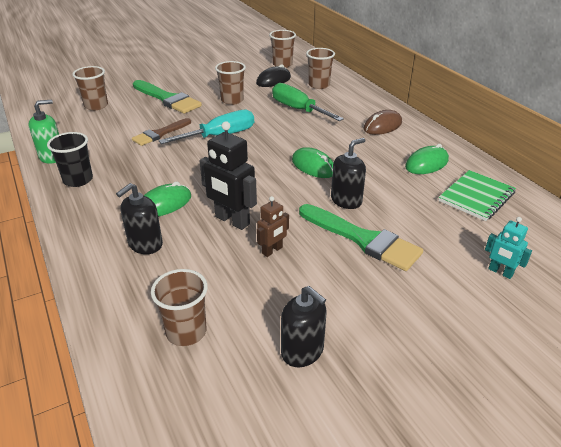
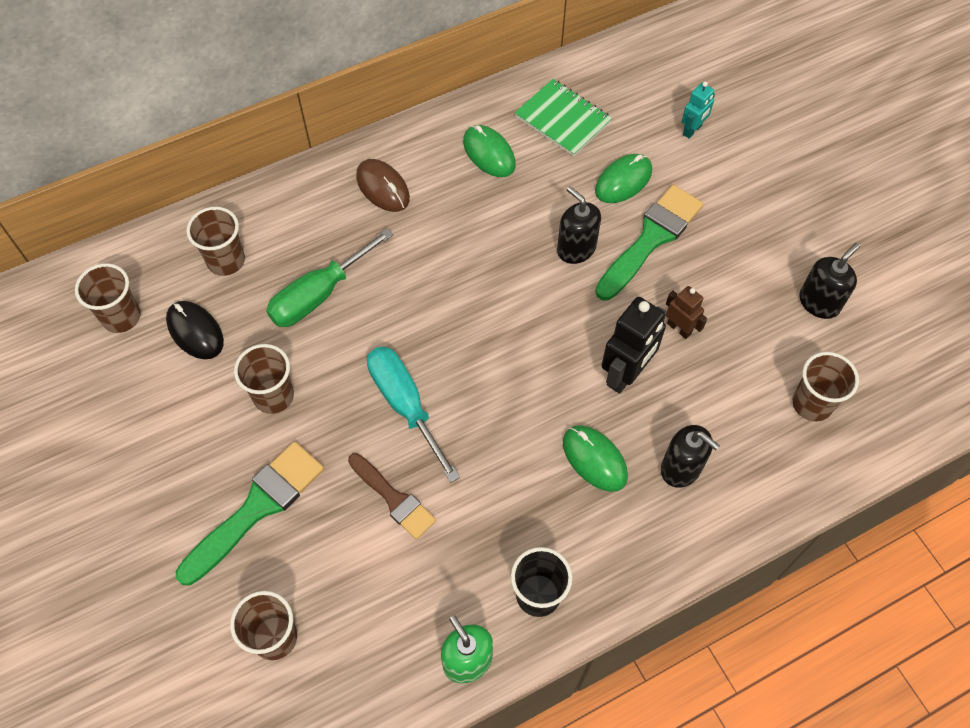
camera: 90 degrees left, 25 degrees up
green mouse [292,147,333,178] -> green mouse moved to [595,154,652,203]

